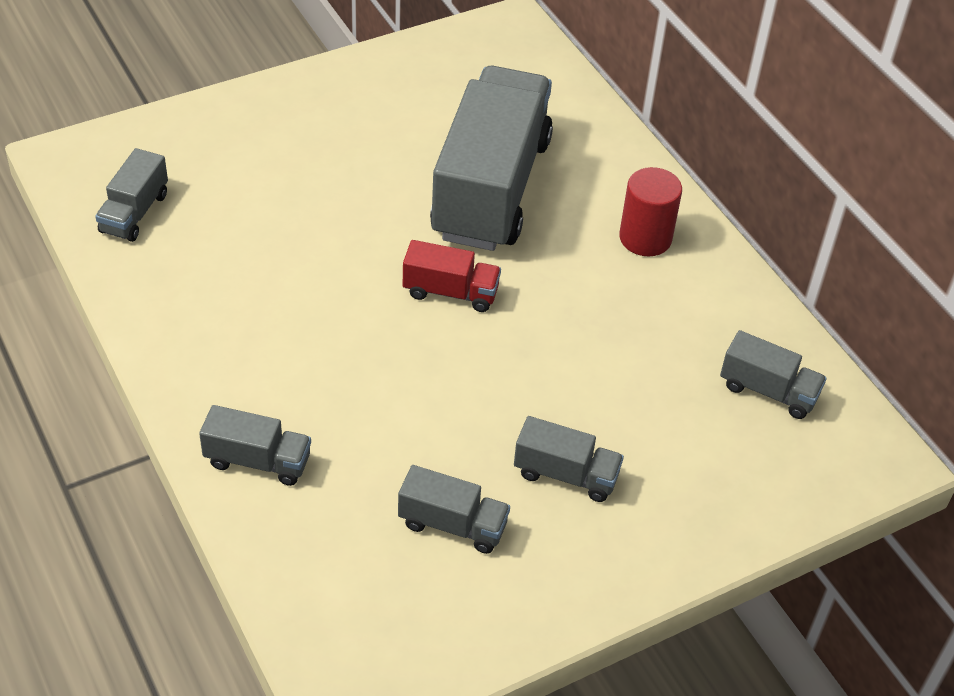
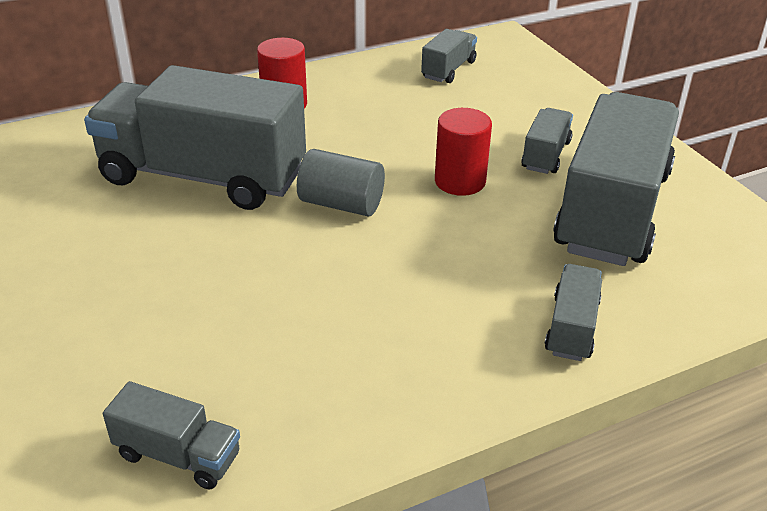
camera: 85 degrees left, 10 degrees down
grey truck [398,465,510,554] -> grey truck [553,92,679,266], size x2.30
red truck [403,240,501,312] -> grey cylinder [297,149,385,217]
none -> red cylinder [435,108,492,196]

